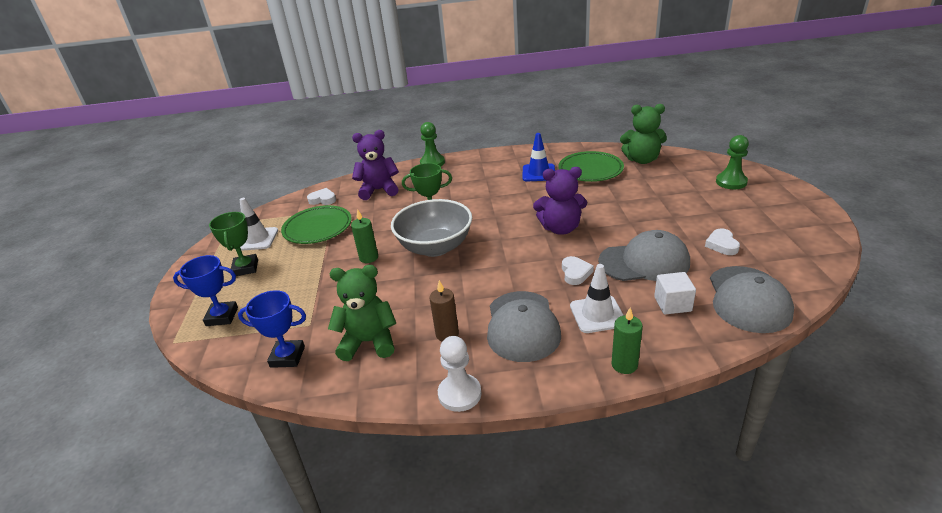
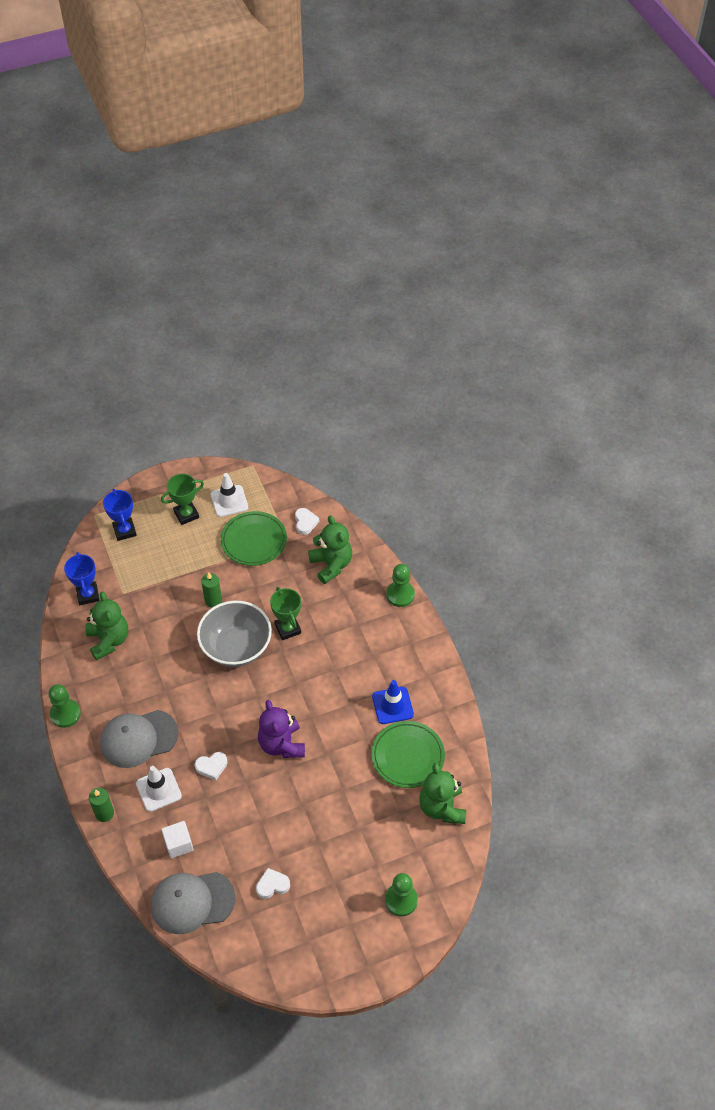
camera: 70 degrees right, 20 degrees up
purple teddy bear [352,130,399,200] -> green teddy bear [308,515,352,584]
brown candle [430,280,459,342] -> none
white pawn [438,336,482,412] -> green pawn [48,684,81,728]
grey cap [598,230,690,281] -> none

